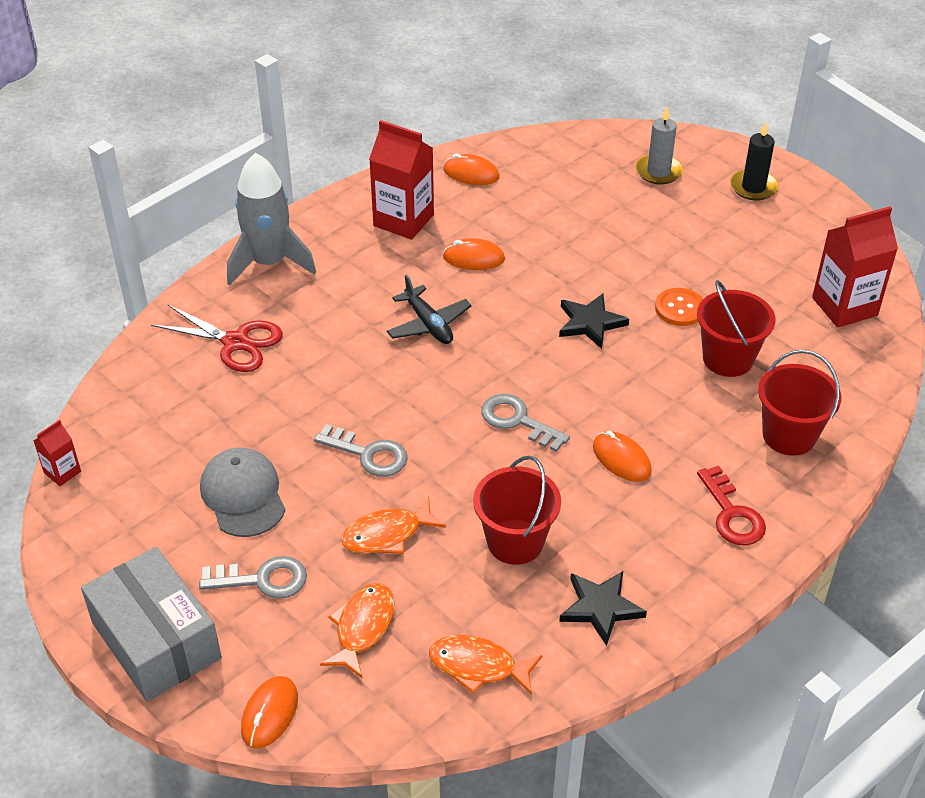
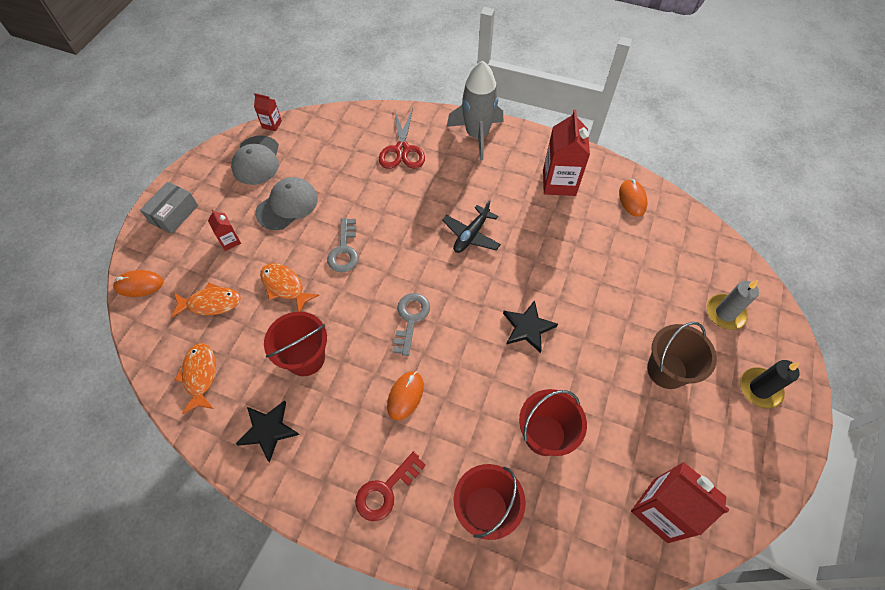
camera: 65 degrees right, 15 degrees up
grey box [81,547,222,702] -> grey box [140,182,198,234], size x0.61
grey key [199,556,307,599] -> red carton [208,209,241,251]
orange mouse [443,238,505,270] -> none
orange button [655,288,703,326] -> none
none -> grey cap [231,135,279,185]
none -> brown bucket [647,322,717,389]

